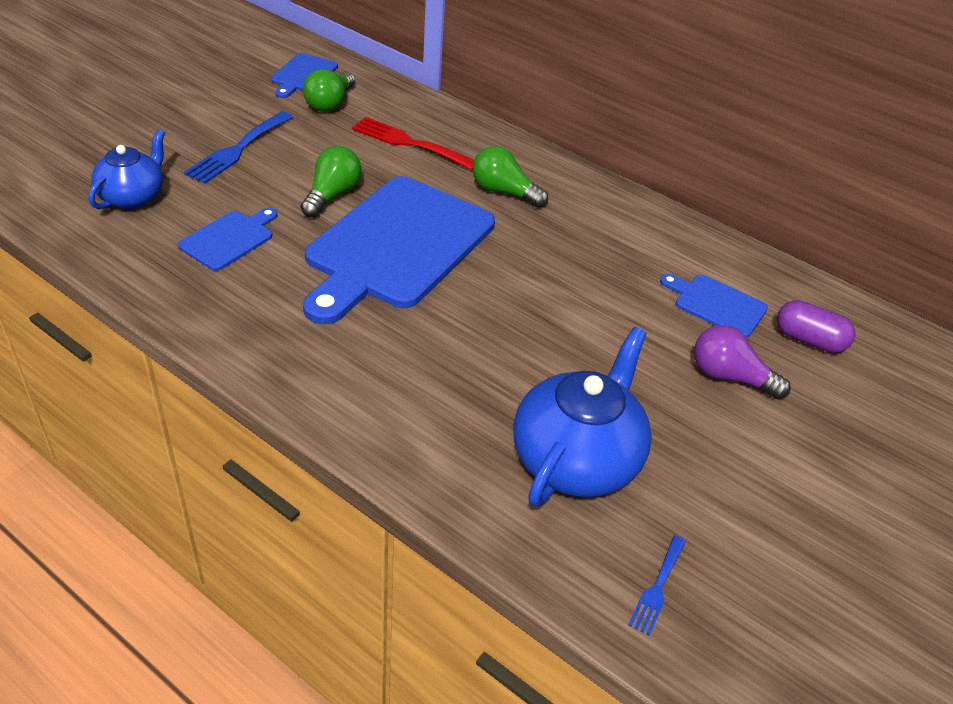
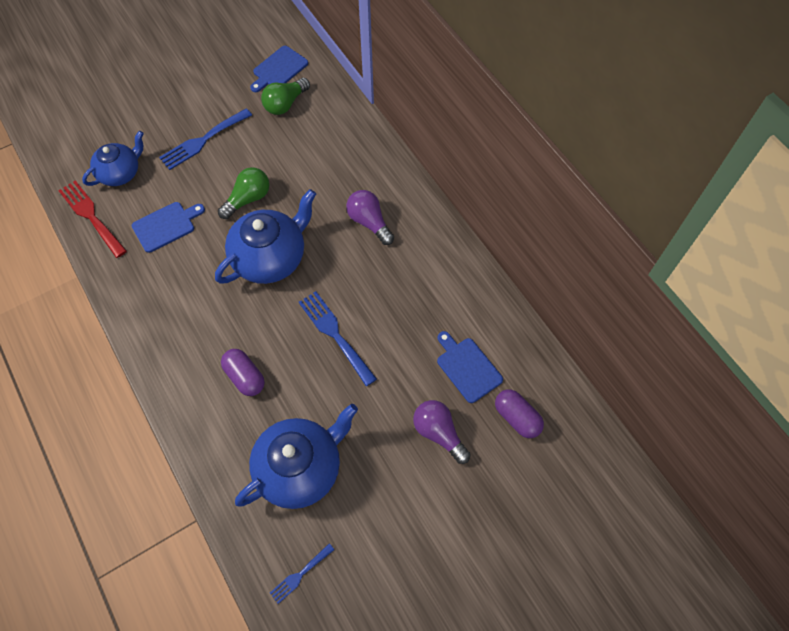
camera: 25 degrees right, 20 degrees up
blue cutting board [303,176,495,324] -> blue teapot [215,189,316,284]
red fork [352,117,474,170] -> red fork moved to [58,180,127,258]
green light bulb [473,146,548,208] -> purple light bulb [346,190,394,245]
none -> purple capsule [221,349,265,396]
none -> blue fork [299,291,377,386]

